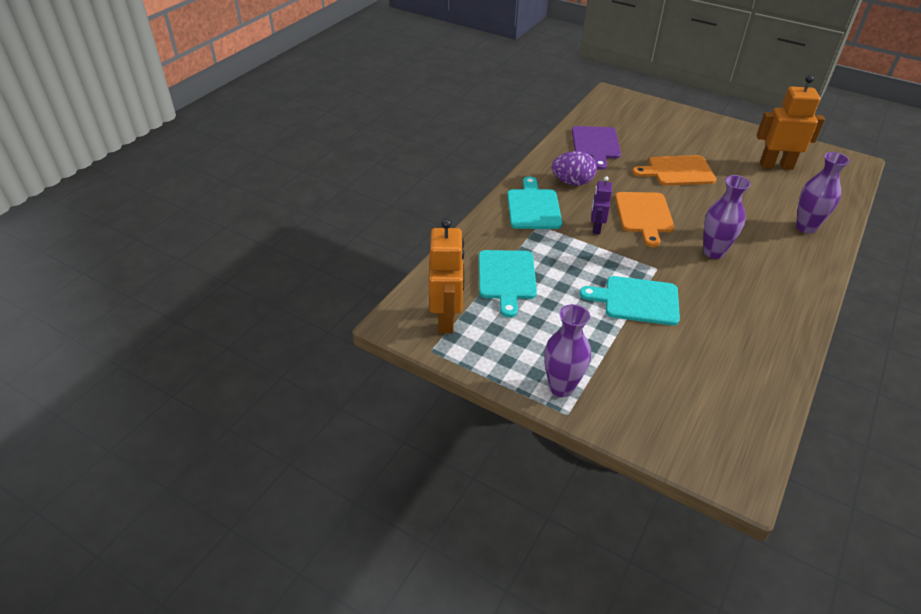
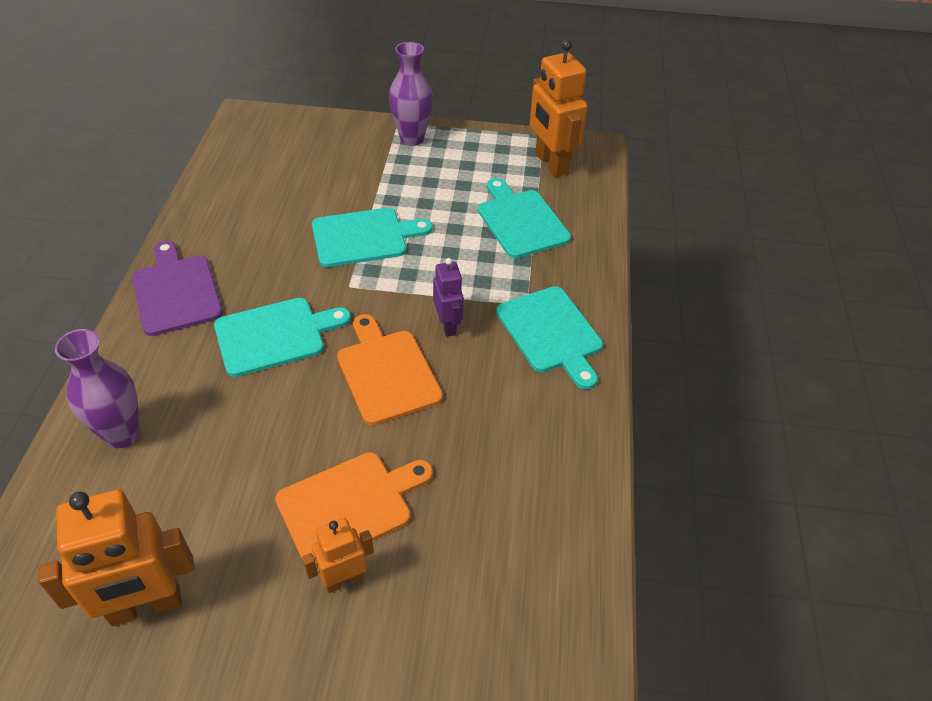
camera: 155 degrees right, 5 degrees up
purple egg [552,151,597,186] -> none
purple cutting board [572,126,621,170] -> purple cutting board moved to [132,241,223,336]
purple vase [703,175,751,259] -> turquoise cutting board [214,298,351,377]
none -> orange robot [302,518,374,593]

